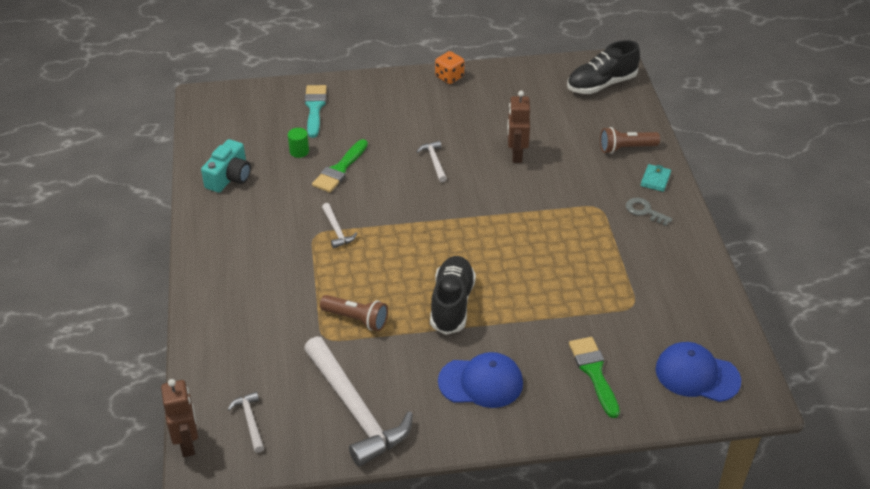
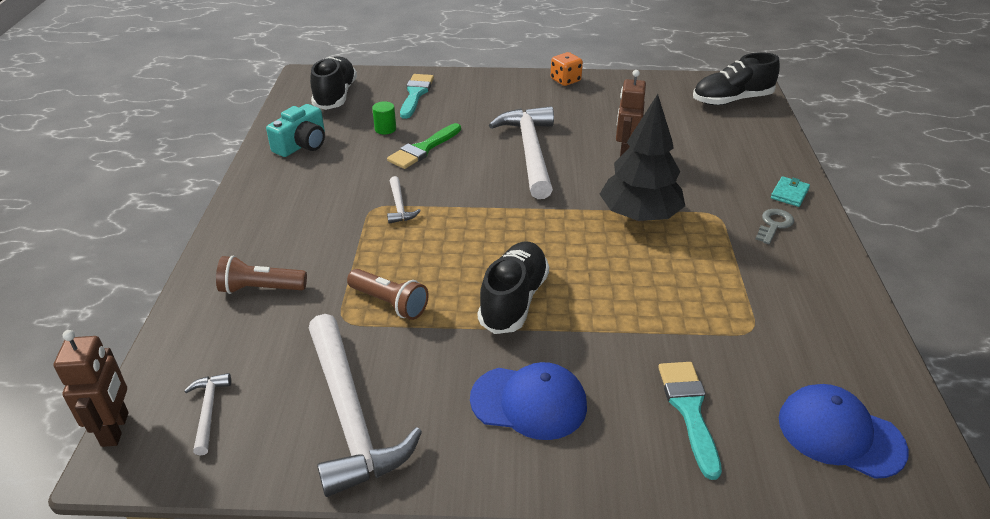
camera: 10 degrees right, 5 degrees down
white hammer [417,141,447,182] -> white hammer [489,106,554,199], size x2.27
green brush [569,337,620,418] -> turquoise brush [658,362,722,480]
brown flashlight [600,127,660,154] -> brown flashlight moved to [216,255,307,294]
grey key [626,198,673,226] -> grey key turned 75 degrees clockwise [756,209,794,244]
none -> black shoe [310,56,357,110]
none -> black tree [600,94,685,222]

